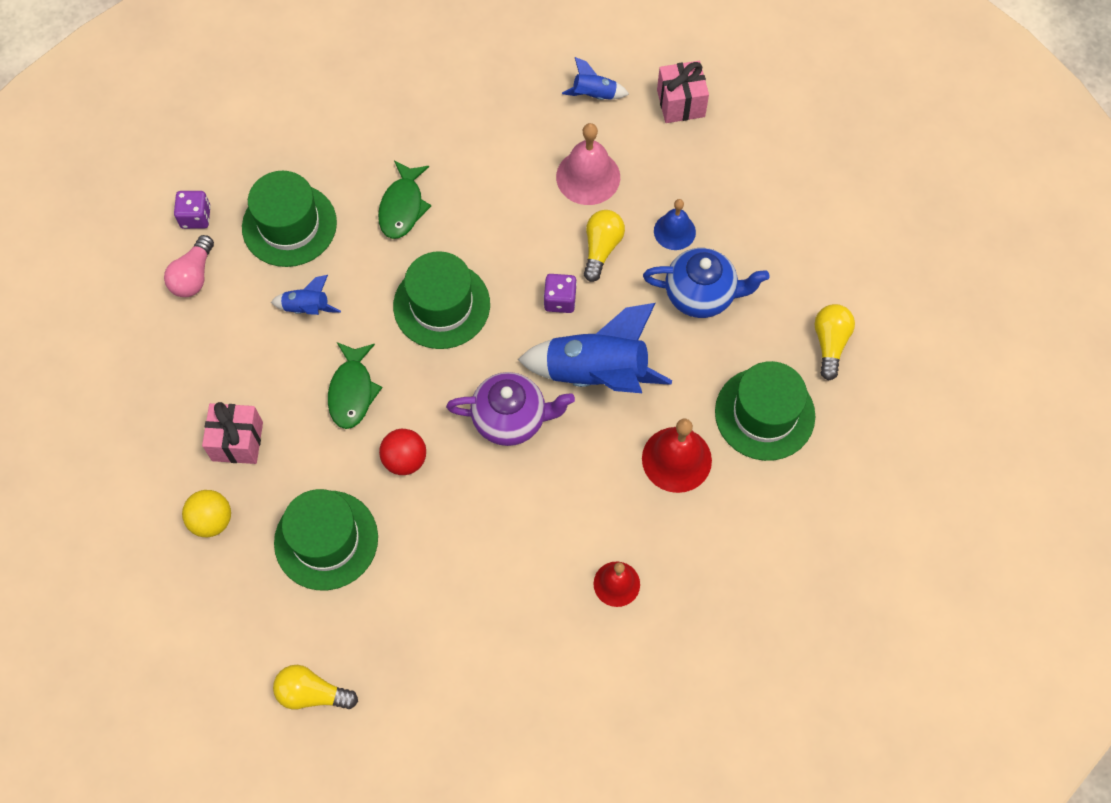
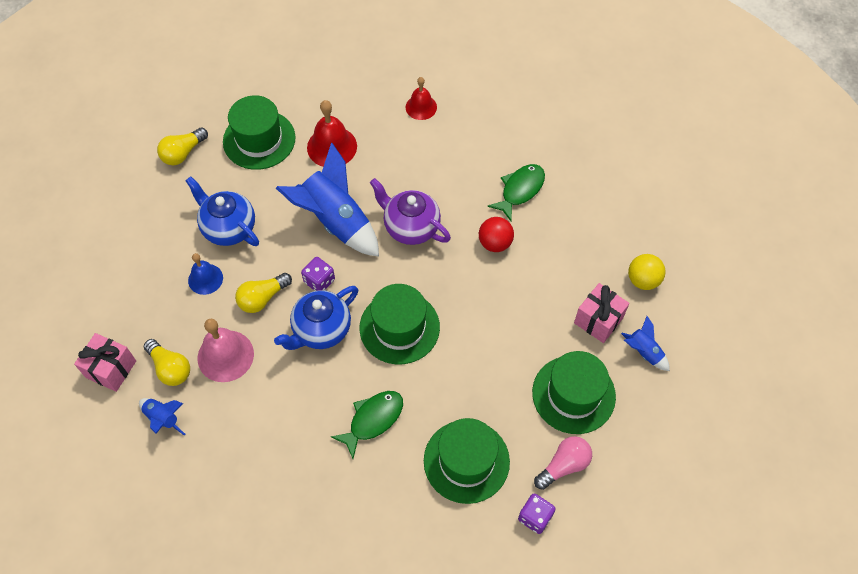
camera: 145 degrees left, 5 degrees down
blue rocket [271,275,341,315] -> blue rocket moved to [621,316,670,371]
yellow light bulb [273,665,358,709] -> yellow light bulb moved to [144,339,190,386]
green hat [274,489,378,590] -> green hat moved to [532,351,616,434]
green fish [328,342,383,429] -> green fish moved to [487,164,545,221]
none -> blue teapot [274,286,358,350]

